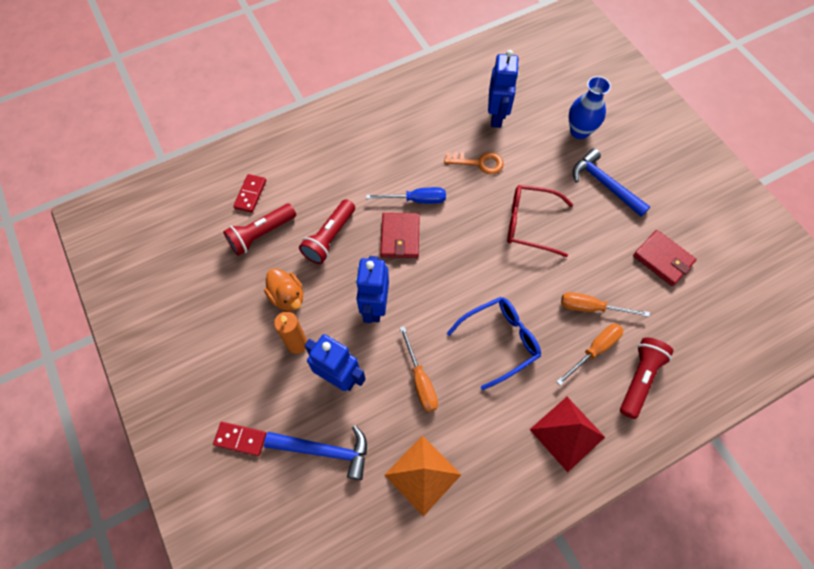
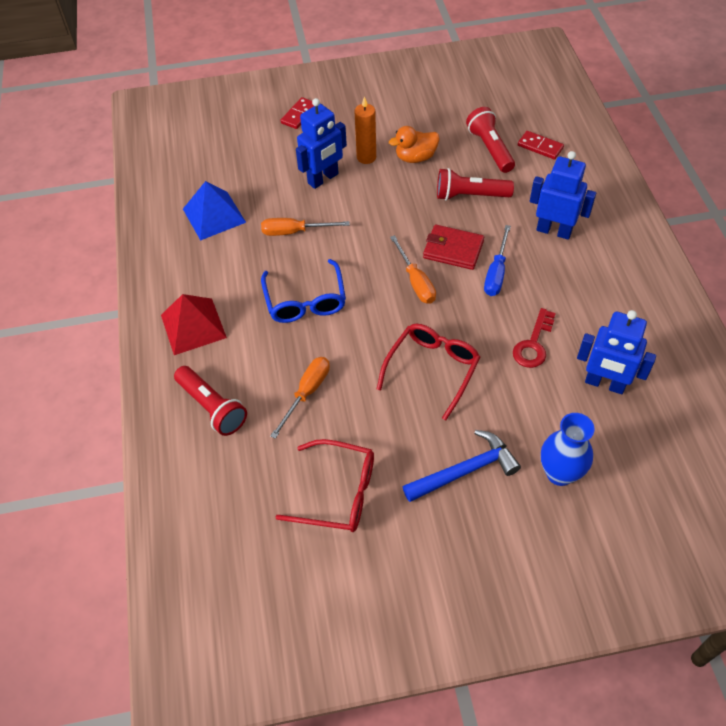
camera: 110 degrees right, 10 degrees down
blue hammer [264,425,367,480] -> none
red flashlight [299,199,355,264] -> red flashlight turned 45 degrees counterclockwise [437,168,514,201]
blue robot [356,256,389,323] -> blue robot moved to [530,151,596,240]
orange pyramid [384,436,461,517] -> blue pyramid [183,181,246,241]
orange key [444,152,504,174] -> red key [513,308,556,368]
orange screwdriver [556,324,623,386] -> orange screwdriver moved to [390,235,436,304]
red wallet [633,230,697,286] -> red glasses [275,439,374,532]

